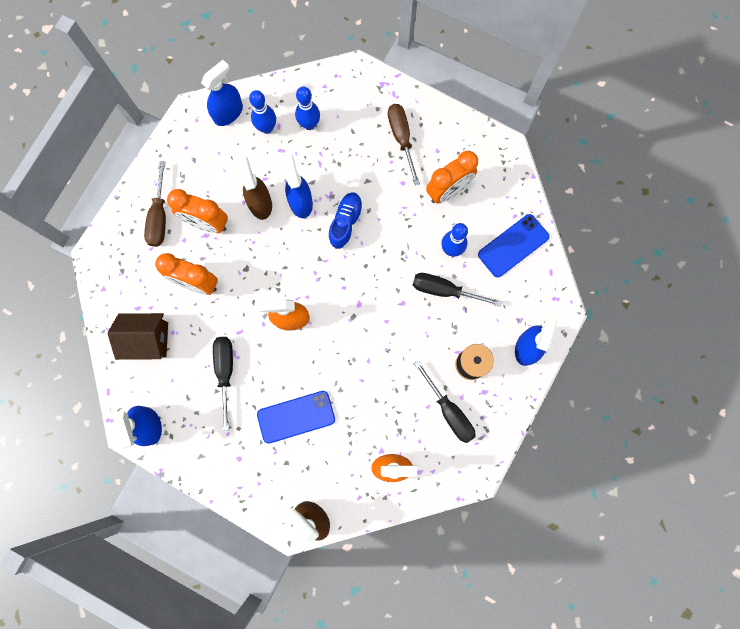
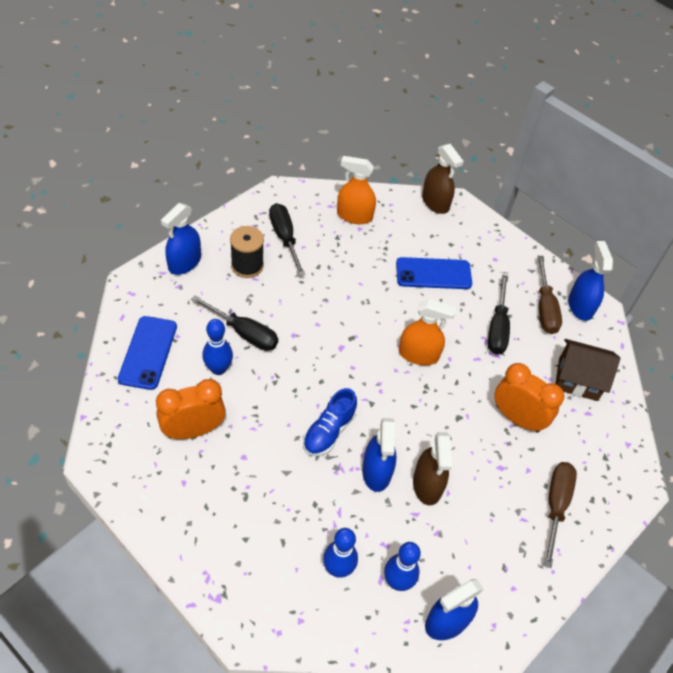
camera: 170 degrees left, 25 degrees down
orange clock [167,189,228,233] -> none
brown screwdriver [388,104,420,185] -> brown screwdriver moved to [538,256,562,334]
blue phone [478,214,550,277] -> blue phone turned 60 degrees counterclockwise [118,316,177,390]

